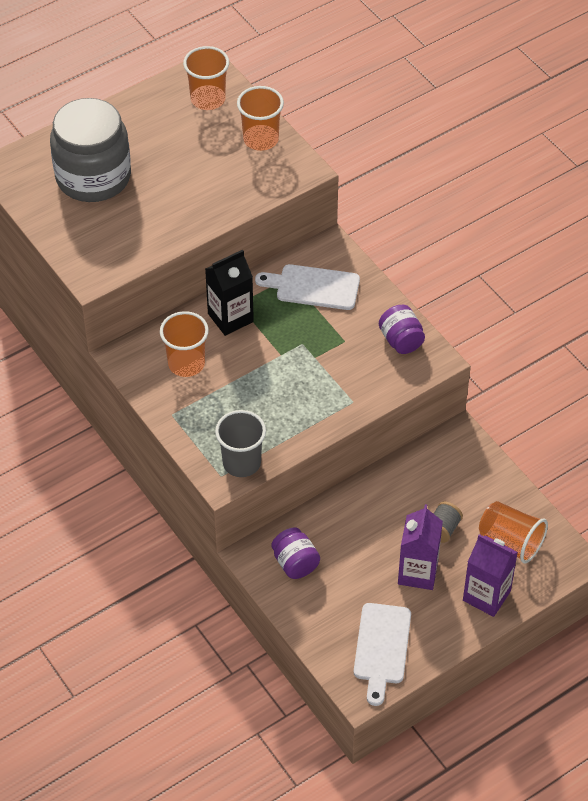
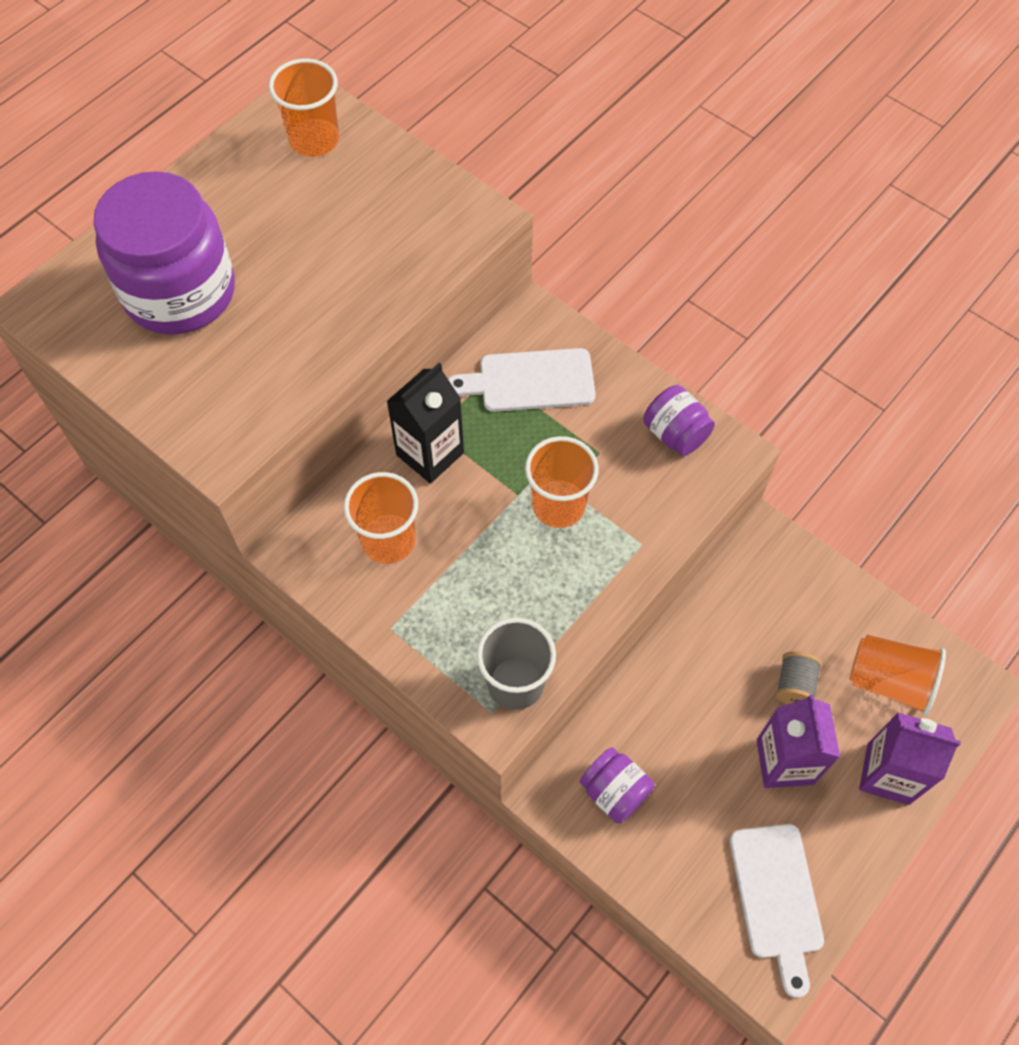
camera: 15 degrees left, 10 degrees up
grey jar [50,98,131,202] -> purple jar [93,171,235,335]
orange cup [237,86,284,151] -> orange cup moved to [525,436,599,528]

